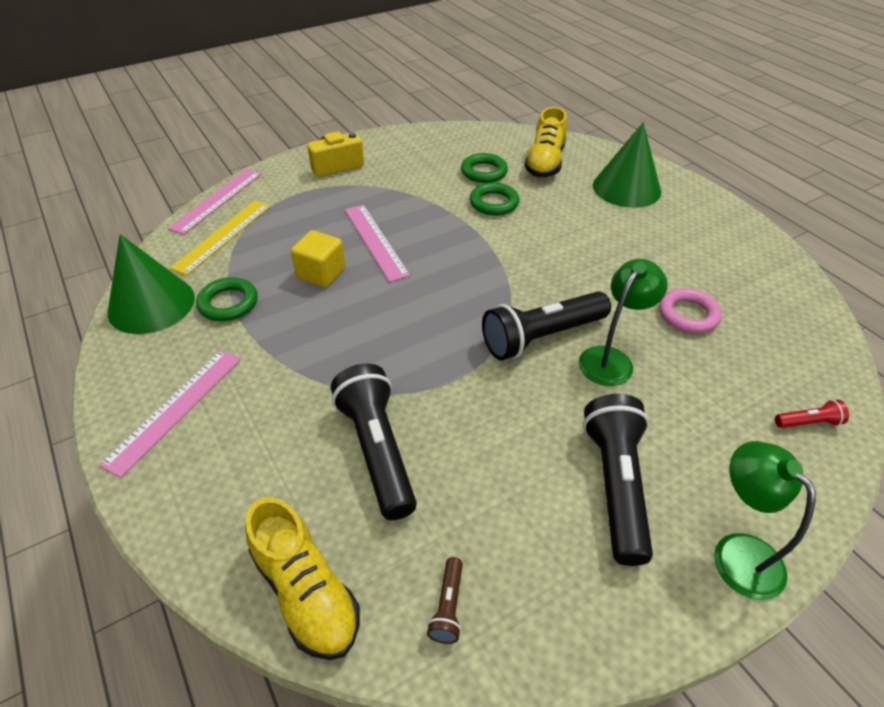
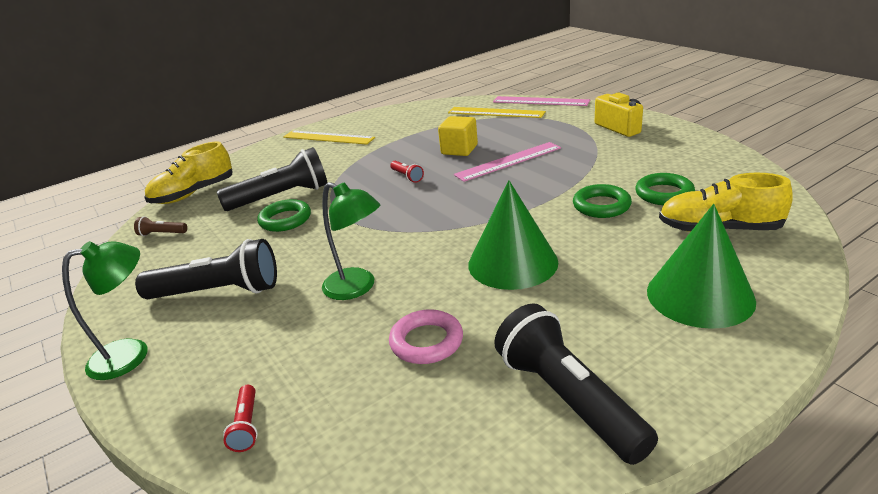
camera: 90 degrees right, 15 degrees down
pink ruler [99,350,241,478] -> yellow ruler [283,130,375,145]
green cone [108,234,195,334] -> green cone moved to [468,180,558,290]
green ring [196,277,258,321] -> green ring moved to [257,199,311,232]
black flashlight [482,291,611,360] -> black flashlight moved to [494,303,658,465]
none -> red flashlight [390,161,424,183]

